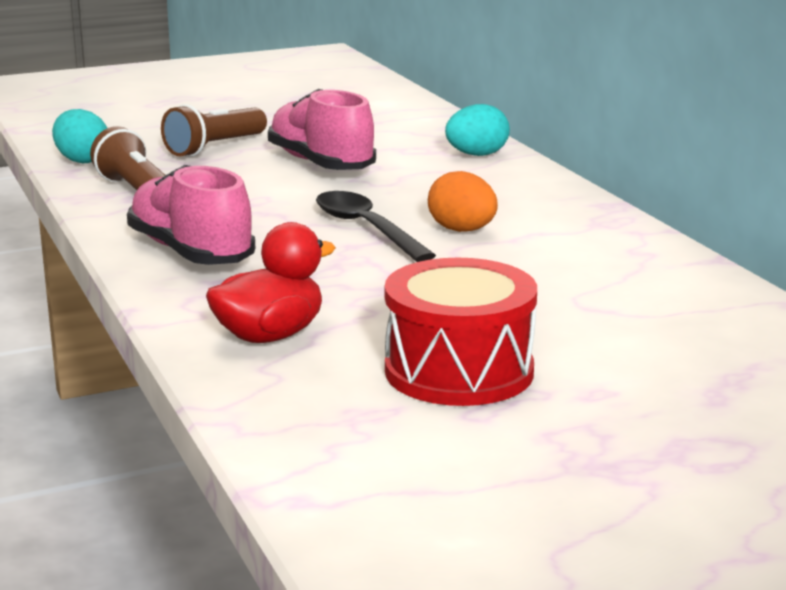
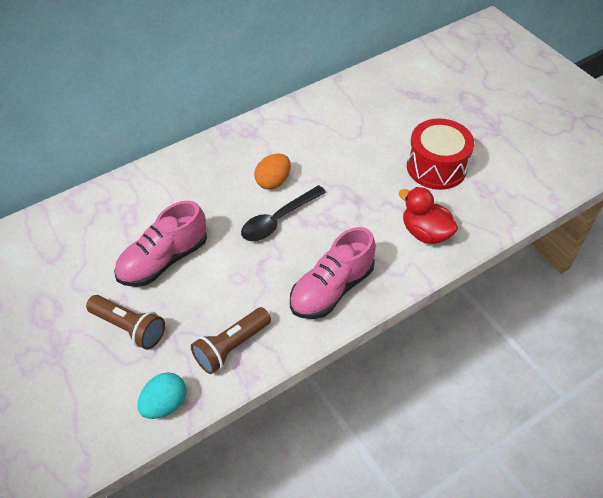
camera: 100 degrees left, 30 degrees up
turquoise egg [445,104,510,156] -> none

